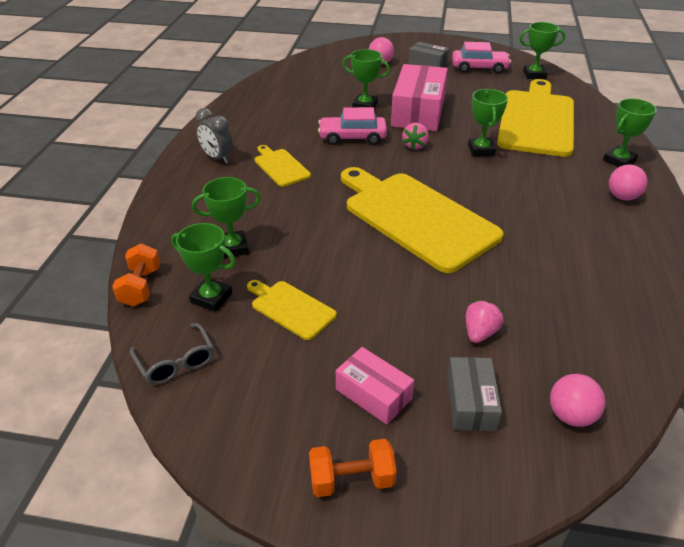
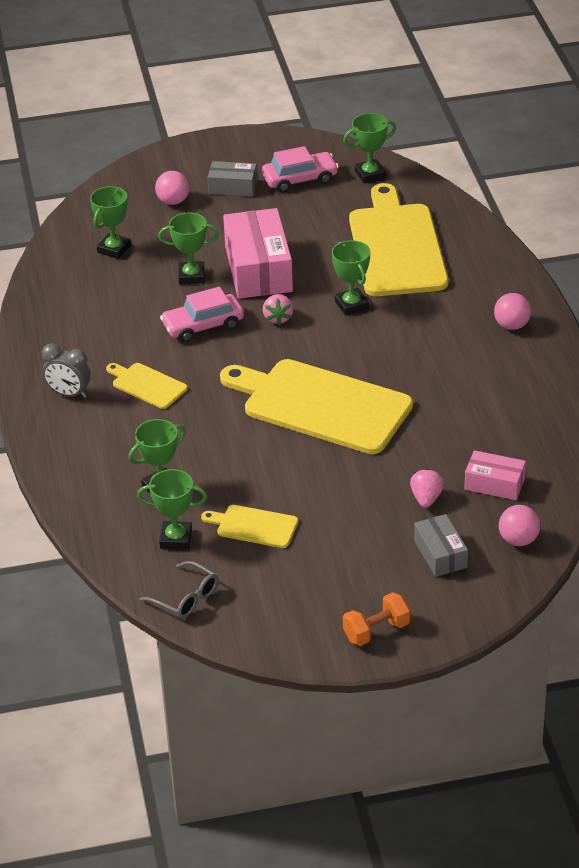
camera: 20 degrees left, 0 degrees up
orange dumbbell [112,243,160,307] -> none
pink box [336,347,414,425] -> pink box moved to [465,450,526,500]
green trophy [603,98,657,167] -> green trophy moved to [90,186,131,259]

